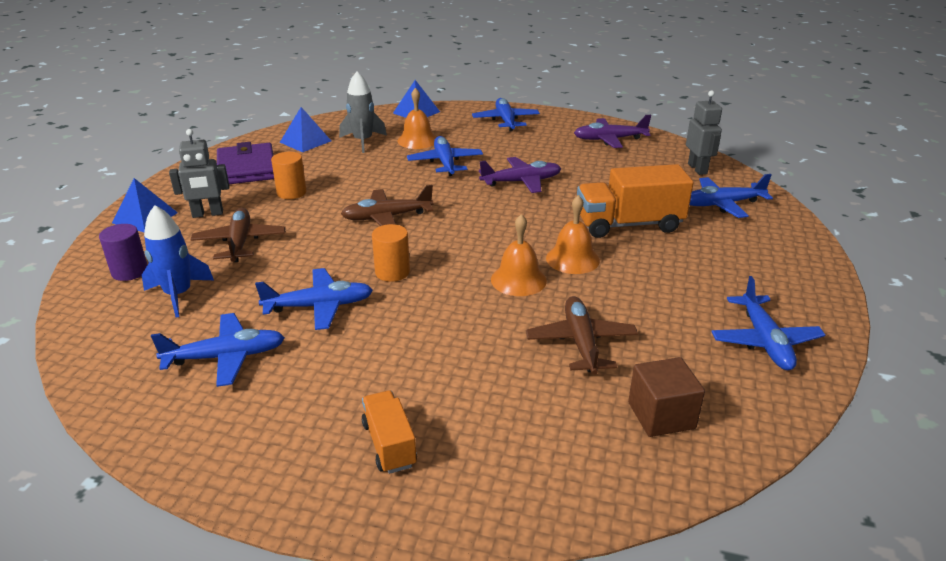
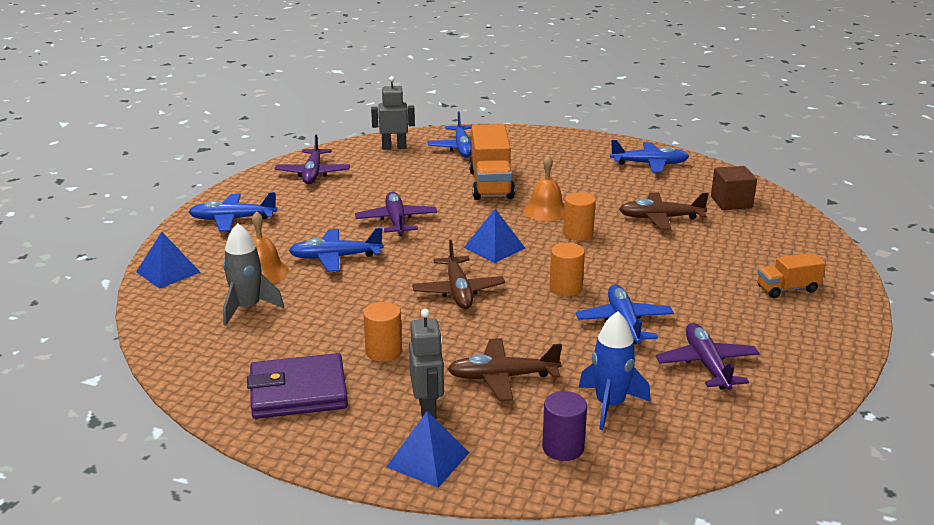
camera: 85 degrees left, 5 degrees down
blue plane [151,313,285,387] -> purple plane [656,323,760,390]
blue pyramid [280,107,331,153] -> blue pyramid moved to [464,209,526,263]
orange bell [491,214,547,296] -> orange cylinder [563,192,596,241]

